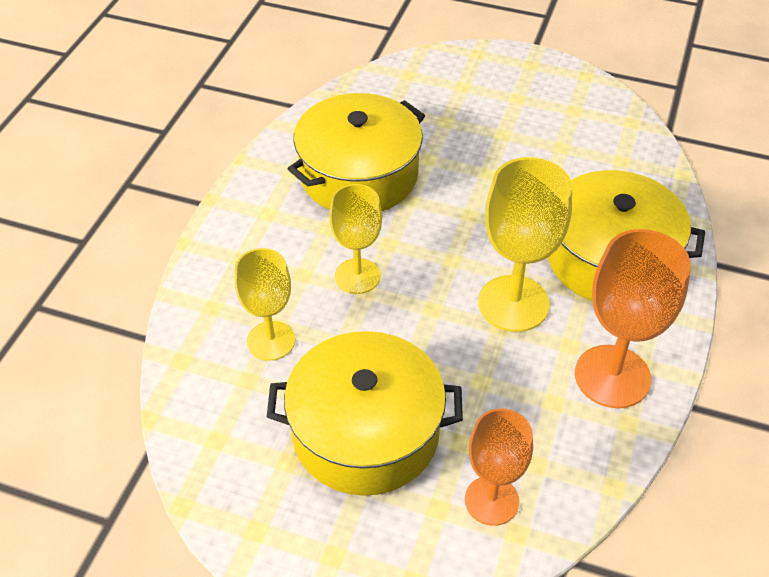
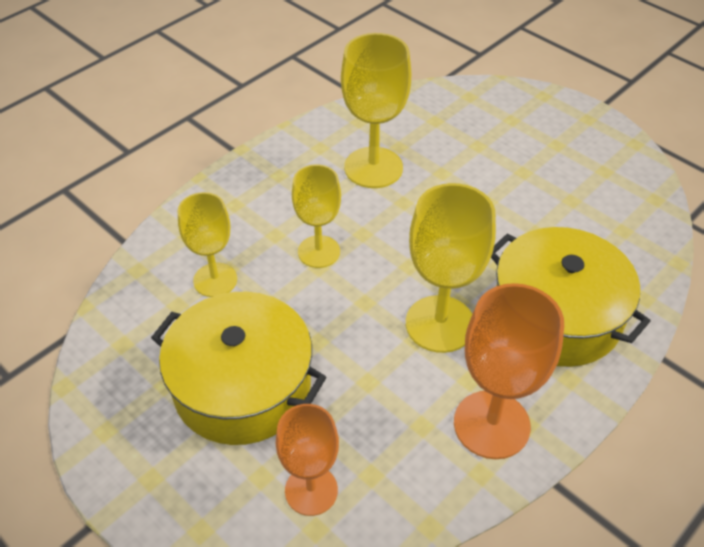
camera: 25 degrees right, 0 degrees up
yellow pot [288,93,425,211] -> yellow goblet [341,33,411,188]

